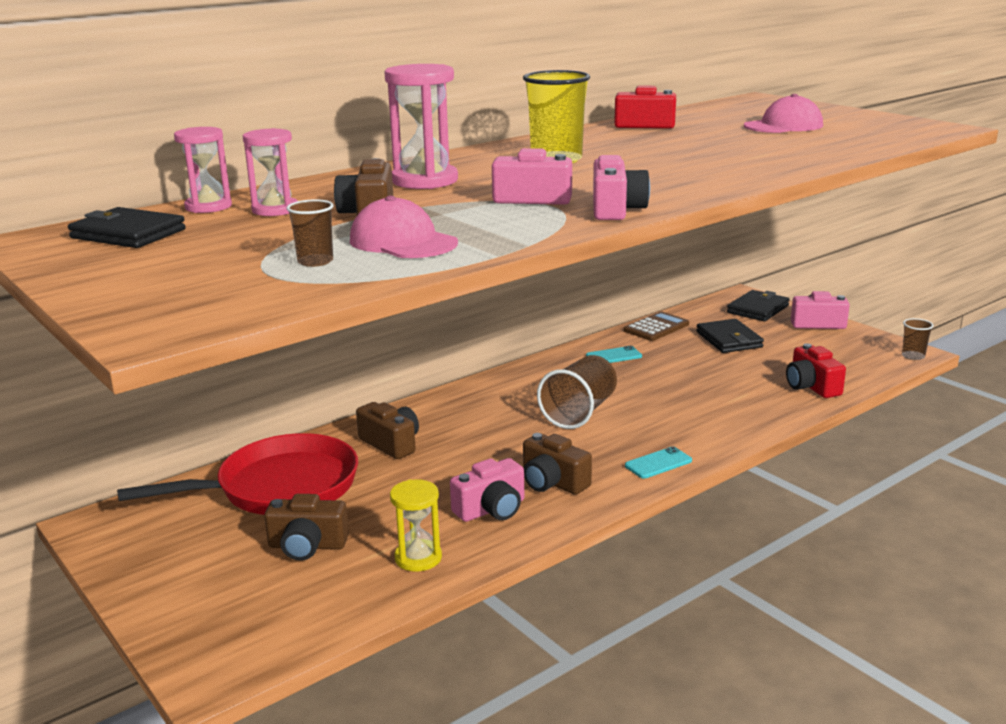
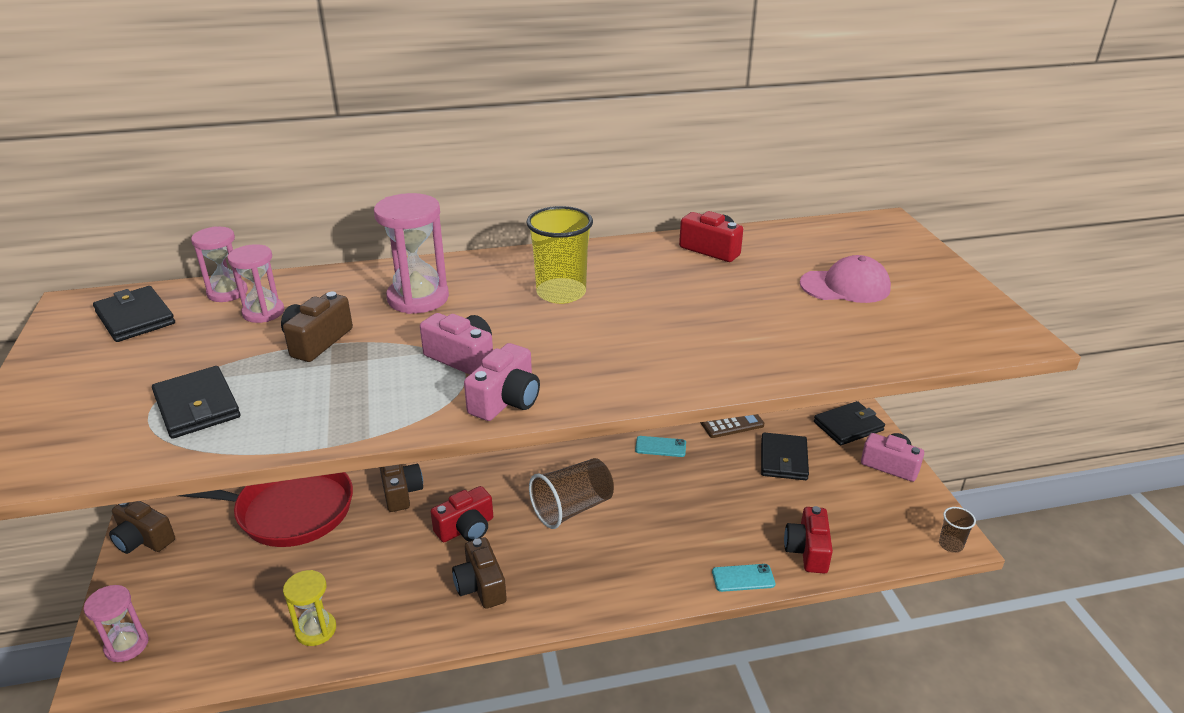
camera: 25 degrees right, 10 degrees up
brown camera [264,494,349,561] -> brown camera moved to [109,501,175,554]
brown cup [287,199,334,267] -> black wallet [152,366,240,439]
pink cap [350,196,458,258] -> none
pink camera [450,458,524,522] -> none
turquoise phone [625,446,692,479] -> turquoise phone moved to [712,564,775,592]
none -> pink hourglass [84,585,148,662]
none -> red camera [431,486,493,542]

